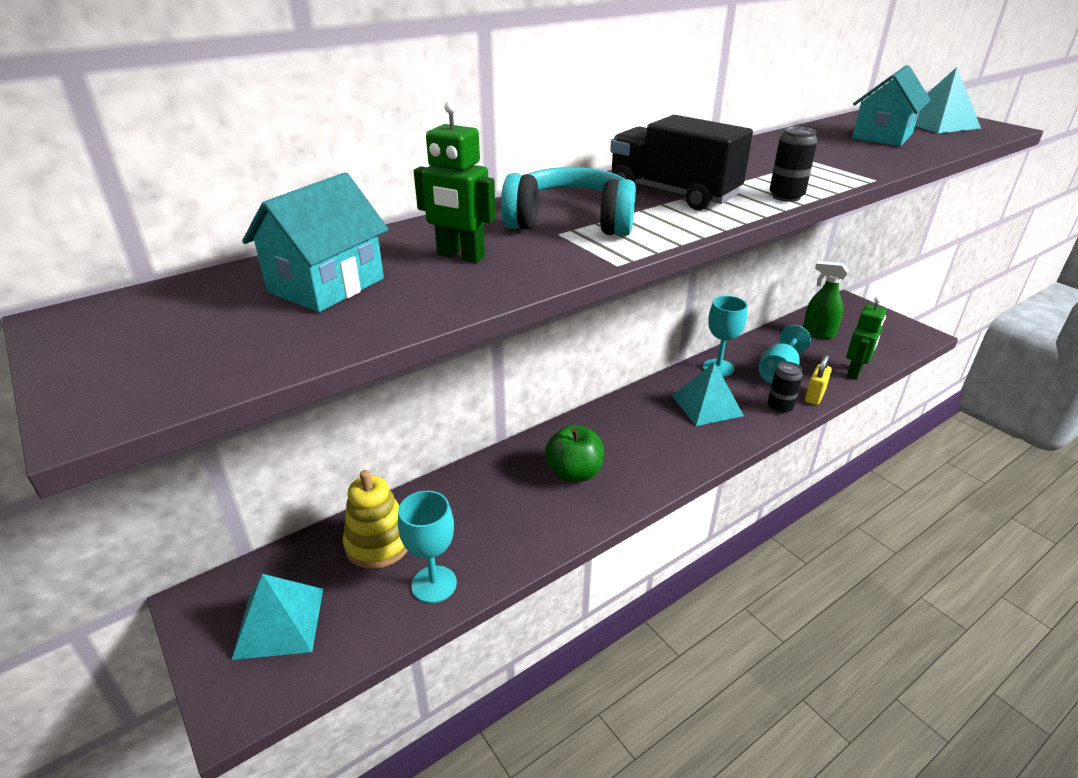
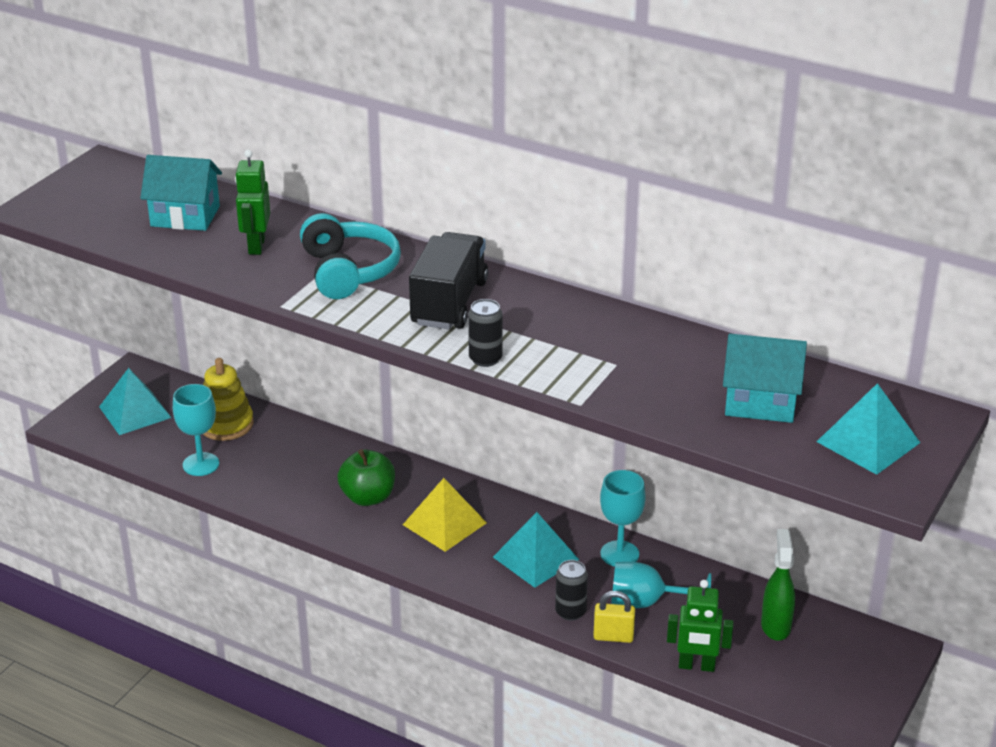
camera: 65 degrees right, 0 degrees up
none -> yellow pyramid [403,478,487,552]

